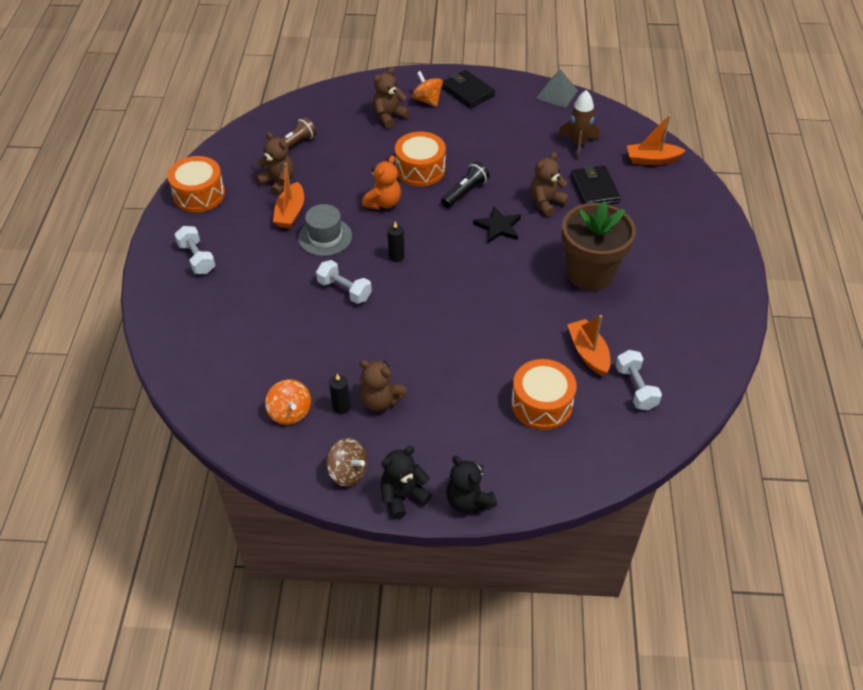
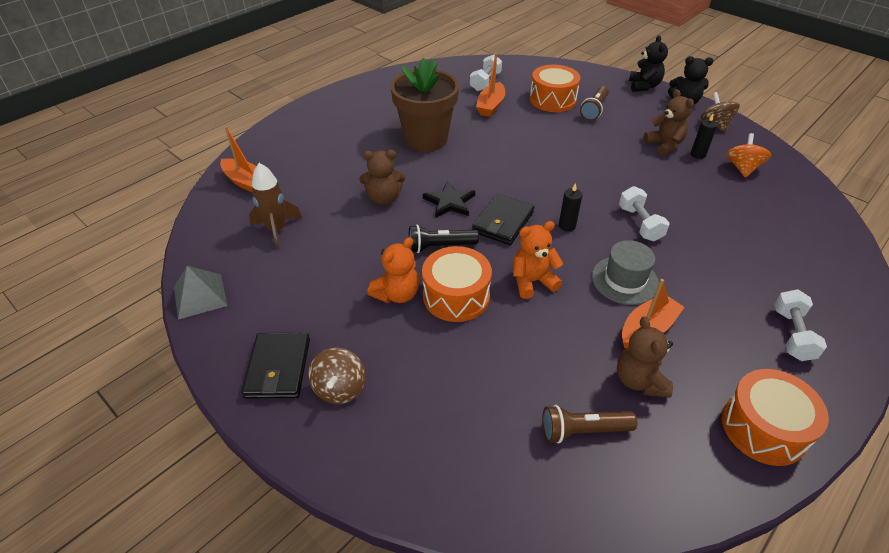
camera: 140 degrees left, 5 degrees down
brown teddy bear [373,67,410,128] -> none
orange spinning top [412,71,443,107] -> brown spinning top [308,347,366,404]
black wallet [570,165,621,205] -> black wallet moved to [472,194,534,245]
none -> orange teddy bear [367,237,419,303]
none -> brown flashlight [580,86,609,121]

